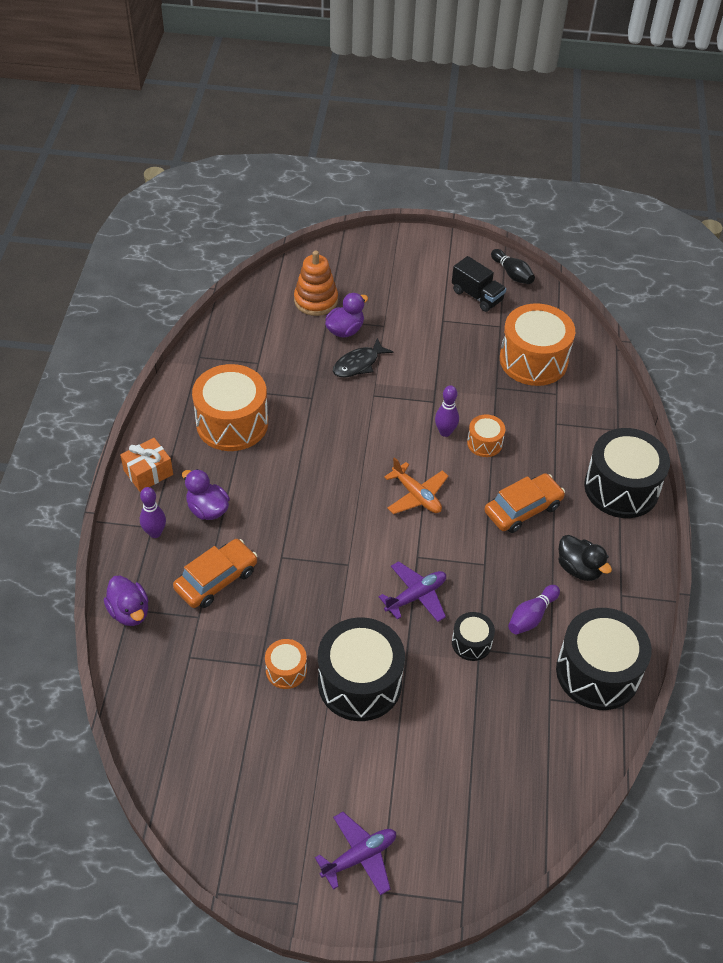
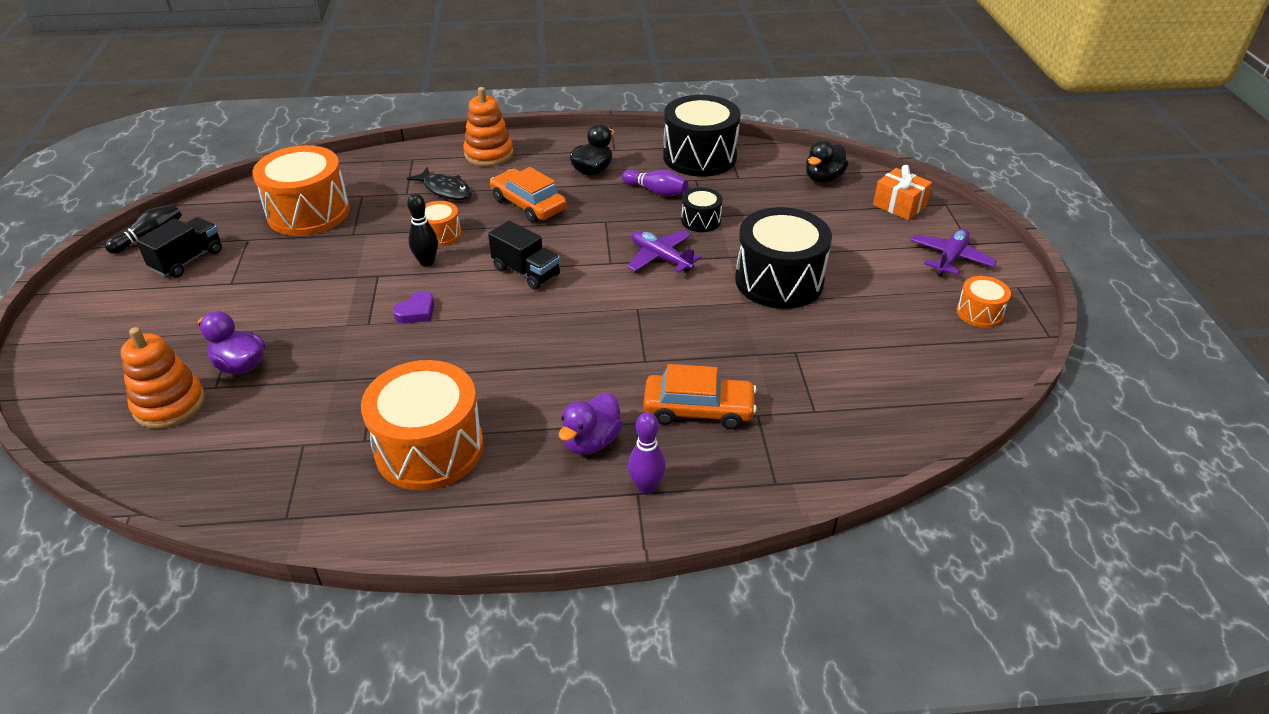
camera: 100 degrees left, 10 degrees down
purple duck [104,576,149,626] -> none
orange gift [120,438,173,492] -> orange gift moved to [873,165,932,220]
orange car [173,539,258,608] -> orange car turned 150 degrees clockwise [643,364,757,429]
orange drum [265,639,307,689] -> orange drum moved to [956,276,1011,328]
purple plane [315,812,396,895] -> purple plane turned 75 degrees clockwise [911,228,997,276]
black fish [333,338,393,378] -> black fish moved to [407,167,472,200]
orange plane [384,457,449,514] -> black truck [488,221,560,290]
purple bowling pin [435,385,459,437] -> black bowling pin [407,193,438,267]
black drum [584,428,670,518] -> orange stacking toy [463,87,513,166]
none -> purple heart [393,291,434,323]
none -> black duck [806,140,848,183]

